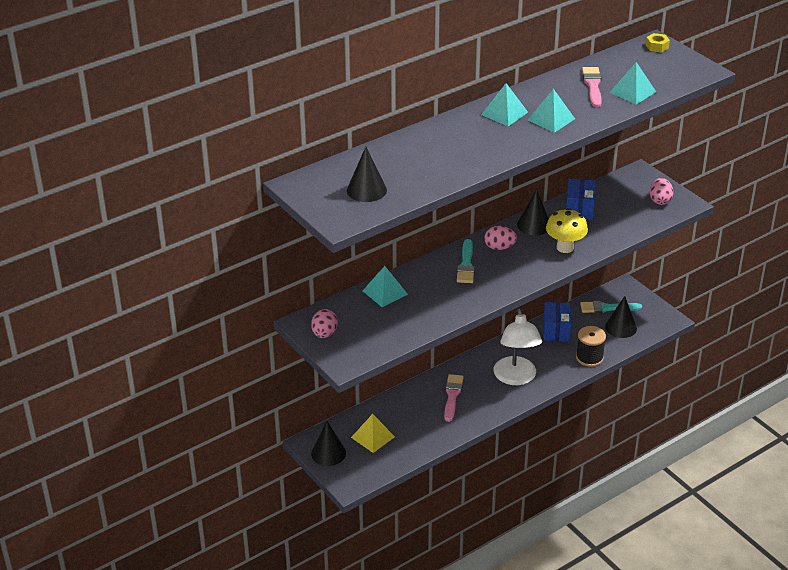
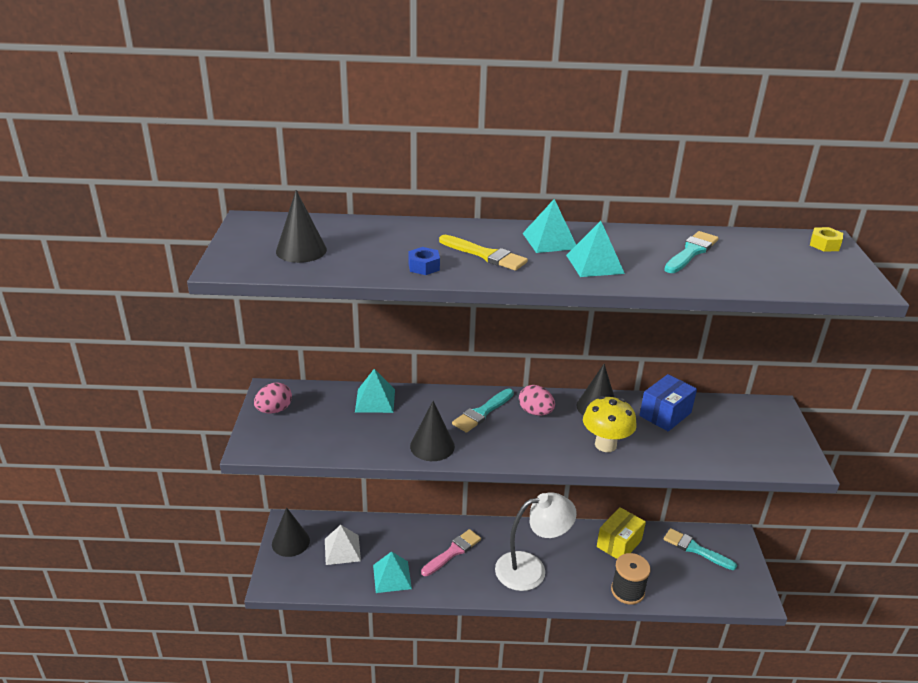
camera: 35 degrees right, 5 degrees down
yellow pyramid [351,414,395,453] -> white pyramid [325,525,361,565]
white lamp [494,308,542,385] -> white lamp turned 135 degrees counterclockwise [495,492,577,591]
blue box [543,302,571,342] -> yellow box [597,507,646,559]
pink brush [582,67,602,107] -> turquoise brush [664,231,719,273]
black cone [605,296,637,338] -> black cone moved to [410,401,455,461]
turquoise pyramid [609,62,656,105] -> turquoise pyramid moved to [373,551,412,593]
pink egg [650,178,674,205] -> none
none -> blue nut [408,247,440,275]
none -> yellow brush [439,235,528,271]

